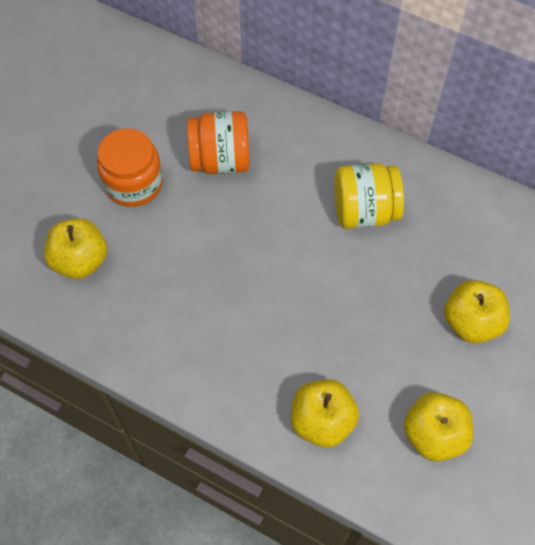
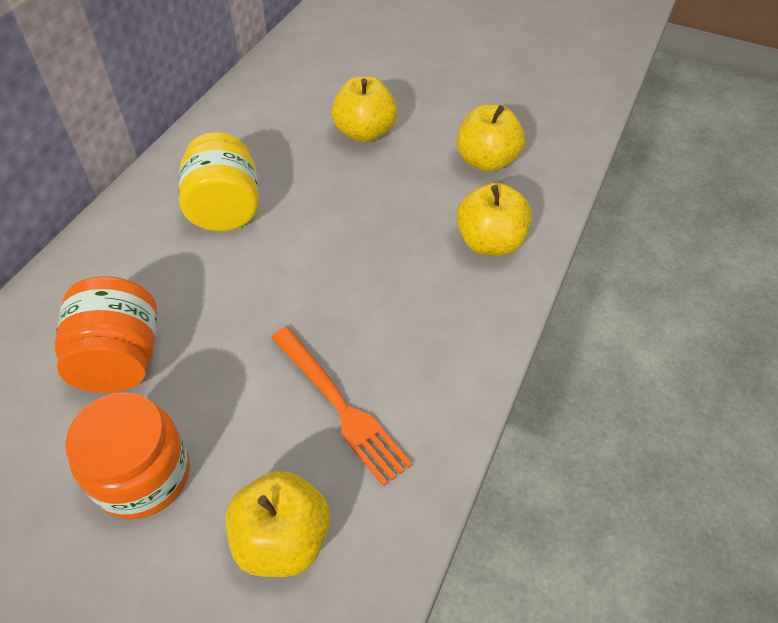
camera: 95 degrees left, 10 degrees down
none -> orange fork [272,327,412,487]

